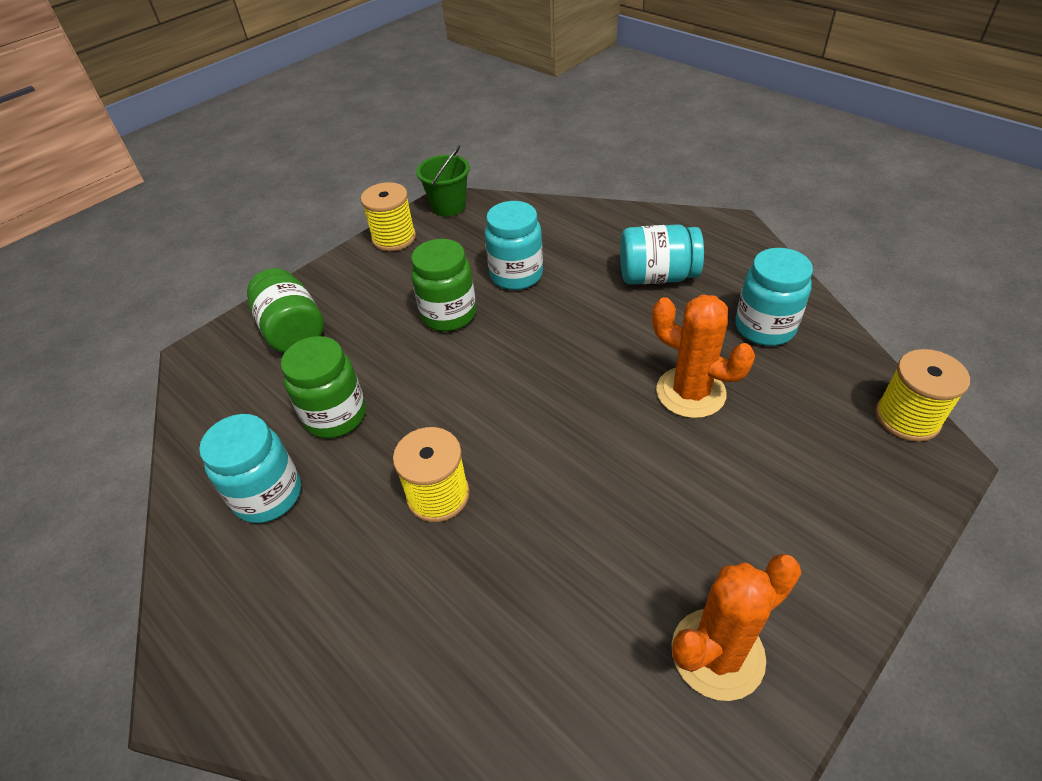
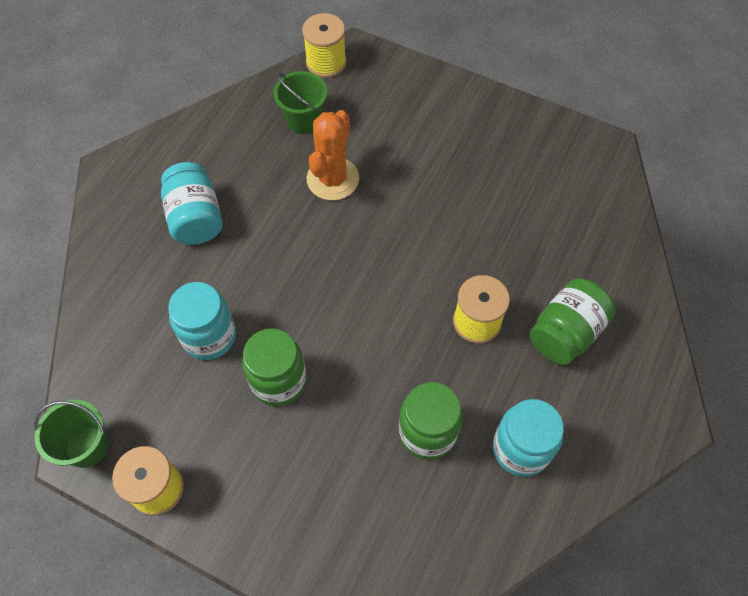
camera: 110 degrees left, 15 degrees up
green jar [247,268,324,353] -> green jar moved to [530,278,616,365]
orange cactus [671,554,801,701] -> none
turquoise jar [735,248,813,346] -> none
none -> green bucket [273,71,327,134]

